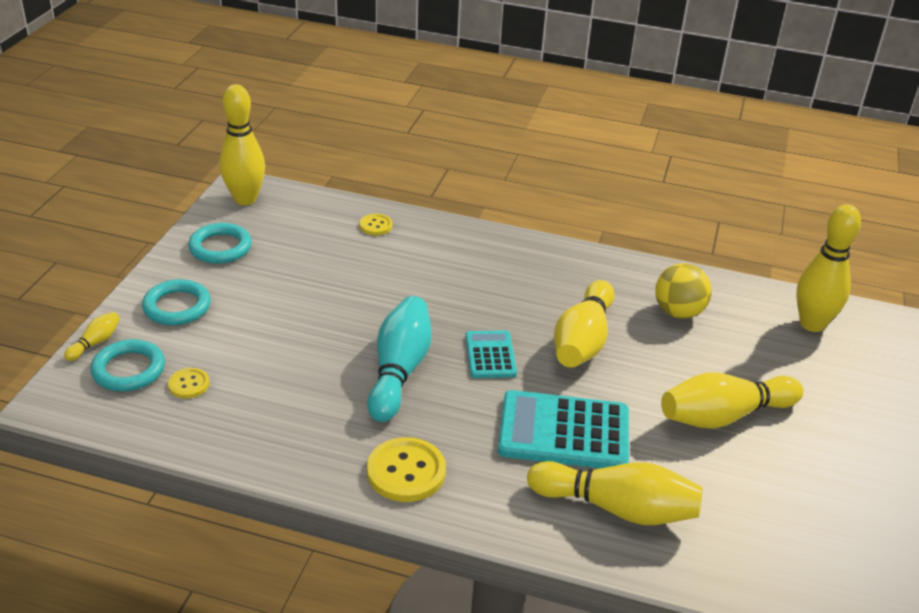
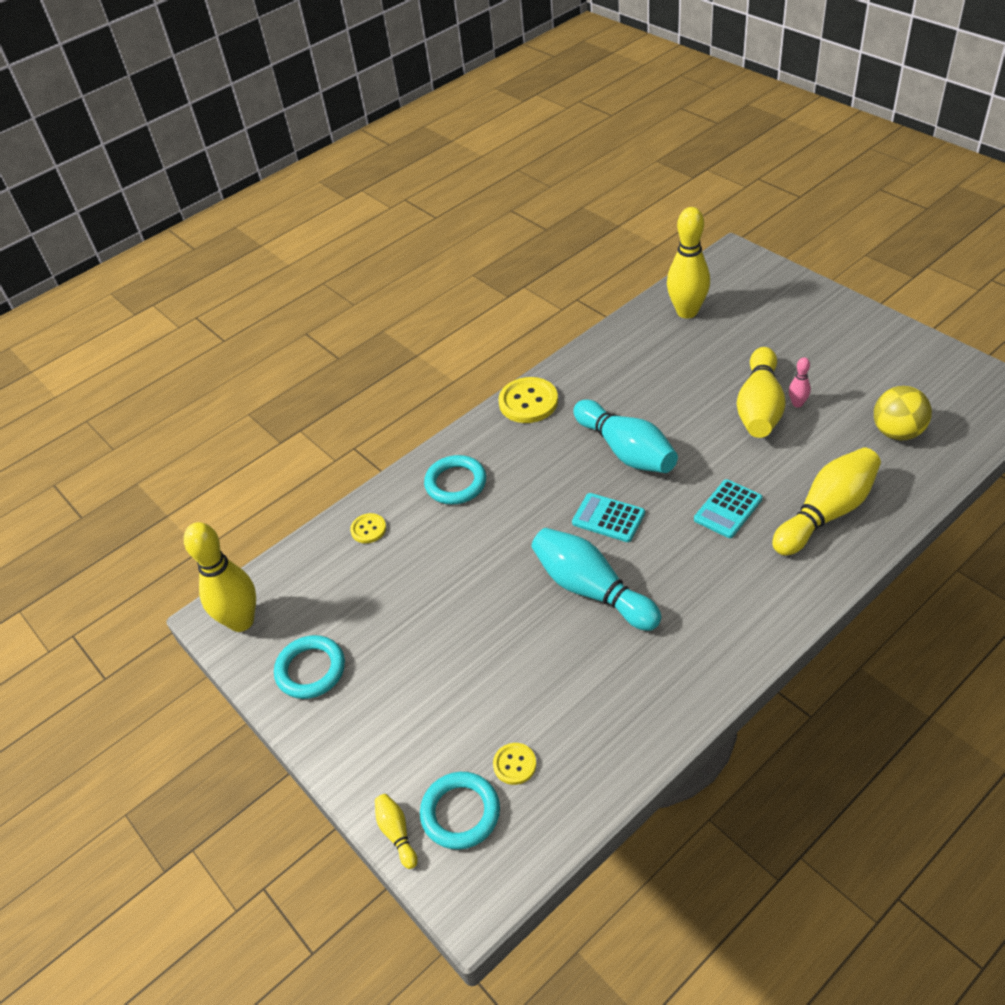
camera: 50 degrees left, 10 degrees up
turquoise ring [142,279,211,325] -> turquoise ring moved to [424,455,486,505]
yellow button [367,437,446,502] -> yellow button moved to [498,377,558,423]
turquoise calculator [498,390,629,468] -> turquoise calculator [694,479,762,538], size x0.56
yellow bowling pin [554,280,615,367] -> turquoise bowling pin [573,399,678,473]
yellow ball [655,263,712,319] -> yellow ball moved to [874,386,932,440]
none -> pink bowling pin [789,357,811,407]

